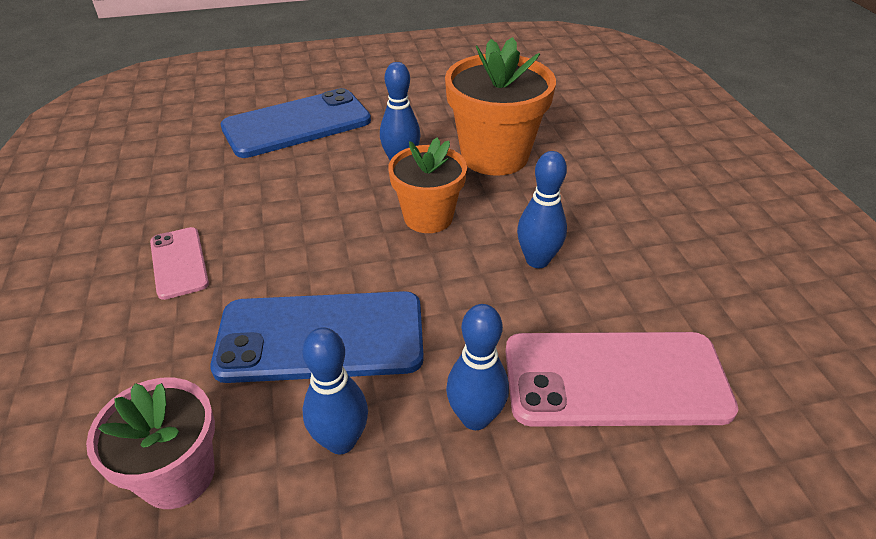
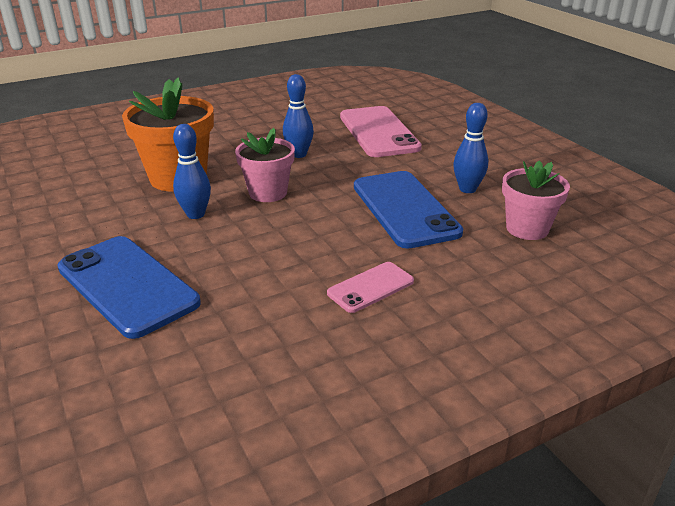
camera: 105 degrees left, 10 degrees down
orange flower pot [388,138,467,233] -> pink flower pot [235,128,295,202]
blue bowling pin [446,304,509,430] -> none

